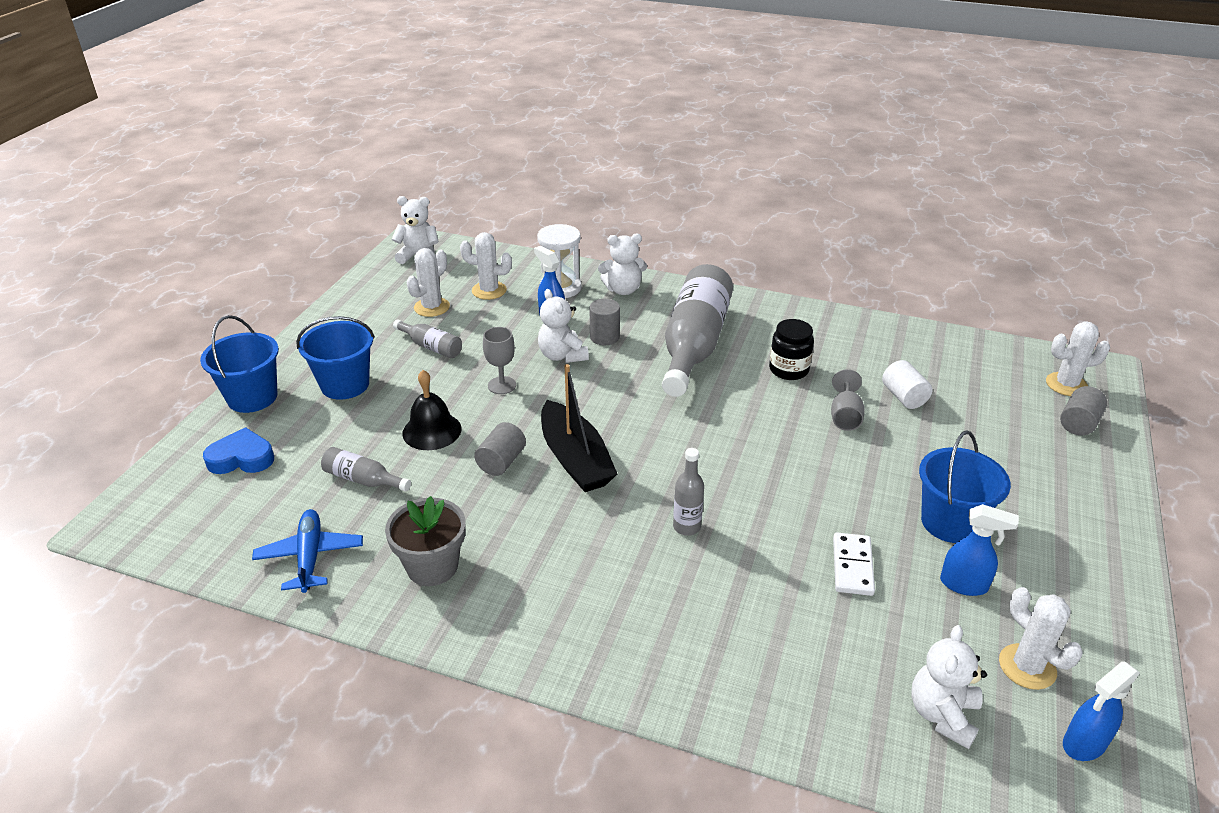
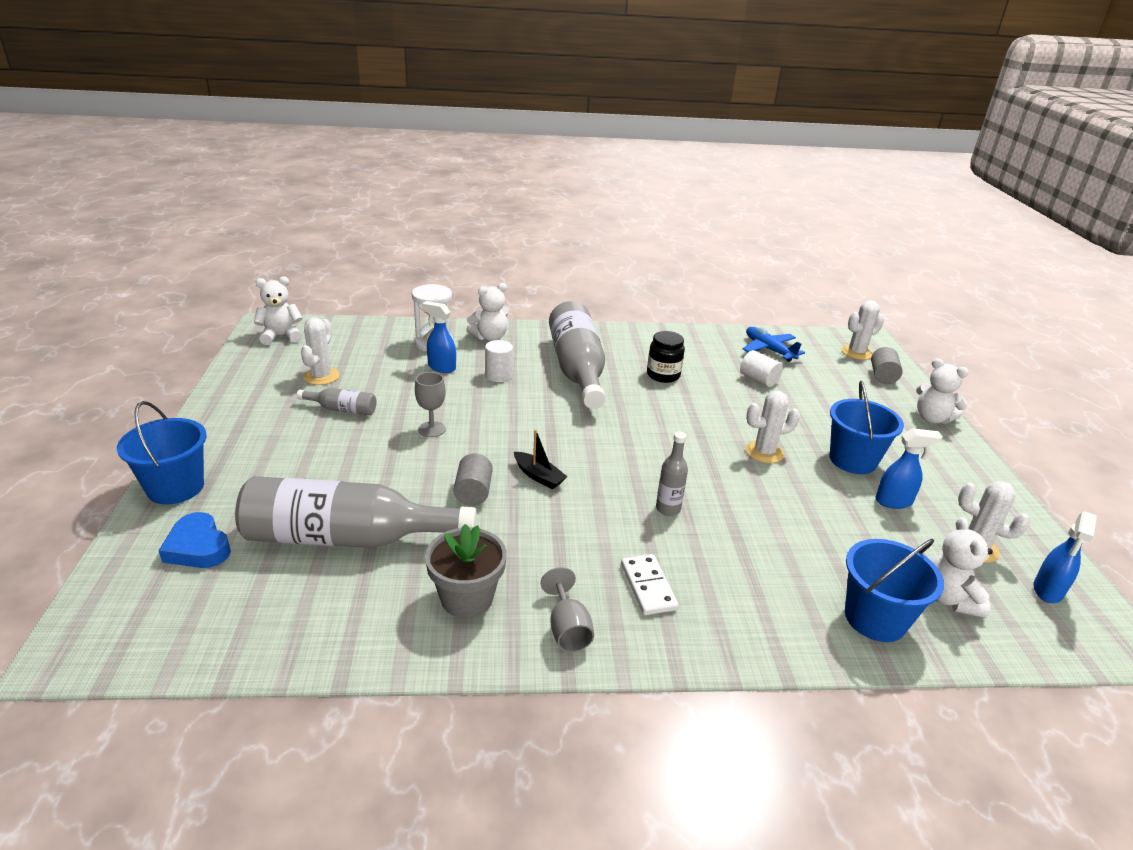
camera: 25 degrees left, 5 degrees down
blue heart [203,427,274,474] -> blue heart turned 105 degrees counterclockwise [158,512,231,568]
blue plane [252,509,363,593] -> blue plane moved to [743,327,805,362]
blue bucket [296,316,375,400] -> blue bucket moved to [845,539,944,642]
grey bottle [321,447,411,492] -> grey bottle [235,476,477,548], size x2.28
black bell [402,370,462,450] -> none
white cactus [460,232,512,300] -> white cactus moved to [745,391,800,463]
white teddy bear [538,289,589,363] -> white teddy bear moved to [916,358,969,424]
black boat [541,364,617,492] -> black boat [514,429,568,489], size x0.53
grey cylinder [590,299,620,345] -> white cylinder [485,340,513,382]
grey goblet [831,369,865,431] -> grey goblet moved to [541,567,594,652]
white domino [833,532,875,596] -> white domino moved to [621,554,679,615]

